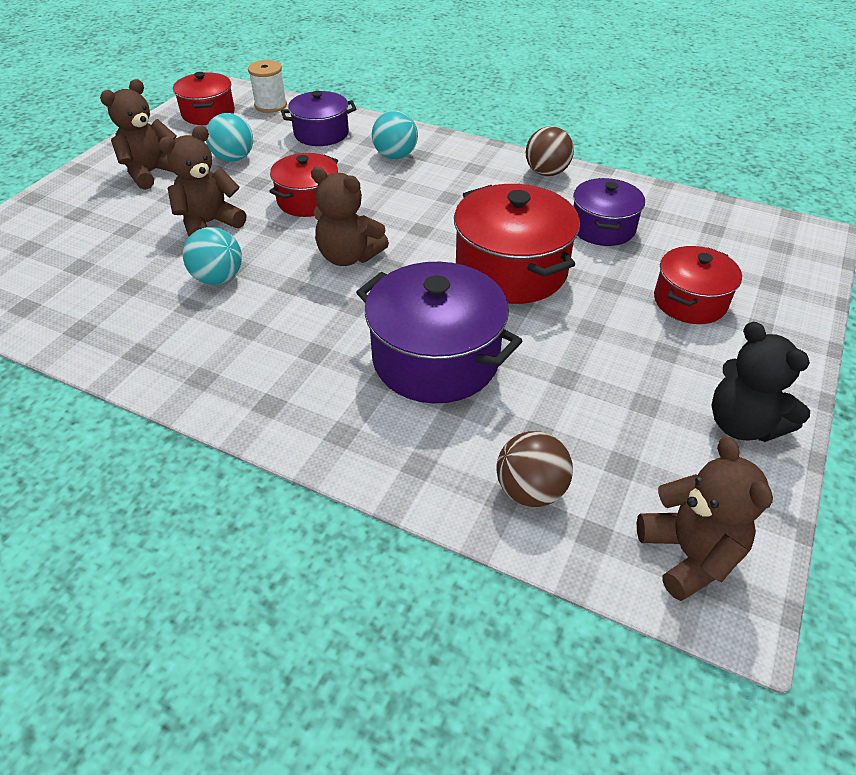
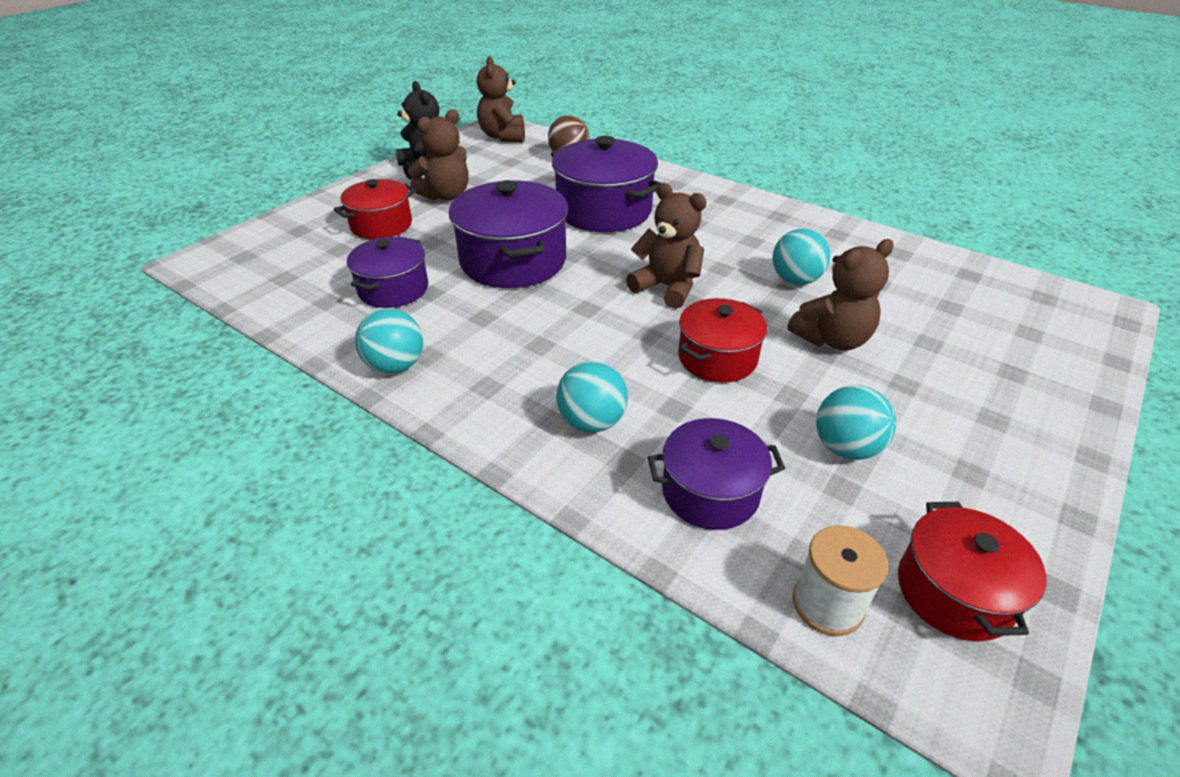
camera: 170 degrees left, 5 degrees down
brown teddy bear [100,79,177,190] -> brown teddy bear moved to [408,109,468,201]
red pot [454,184,580,304] -> purple pot [449,180,568,288]
brown ball [526,126,574,176] -> turquoise ball [355,309,423,374]

